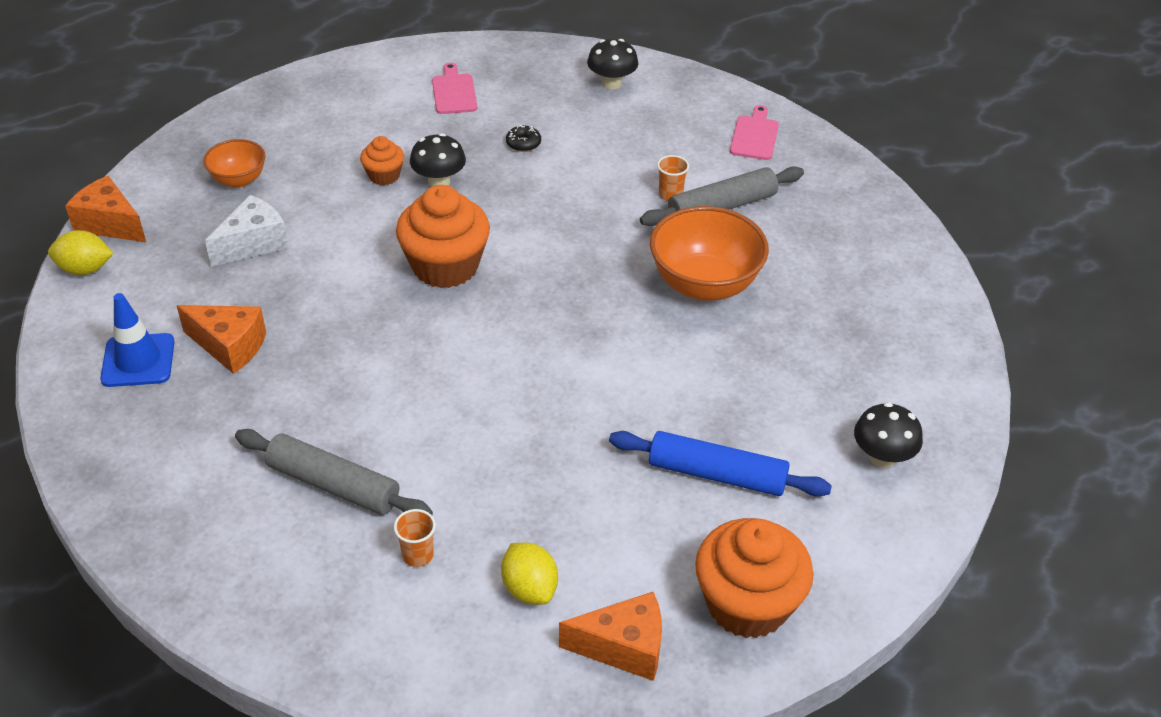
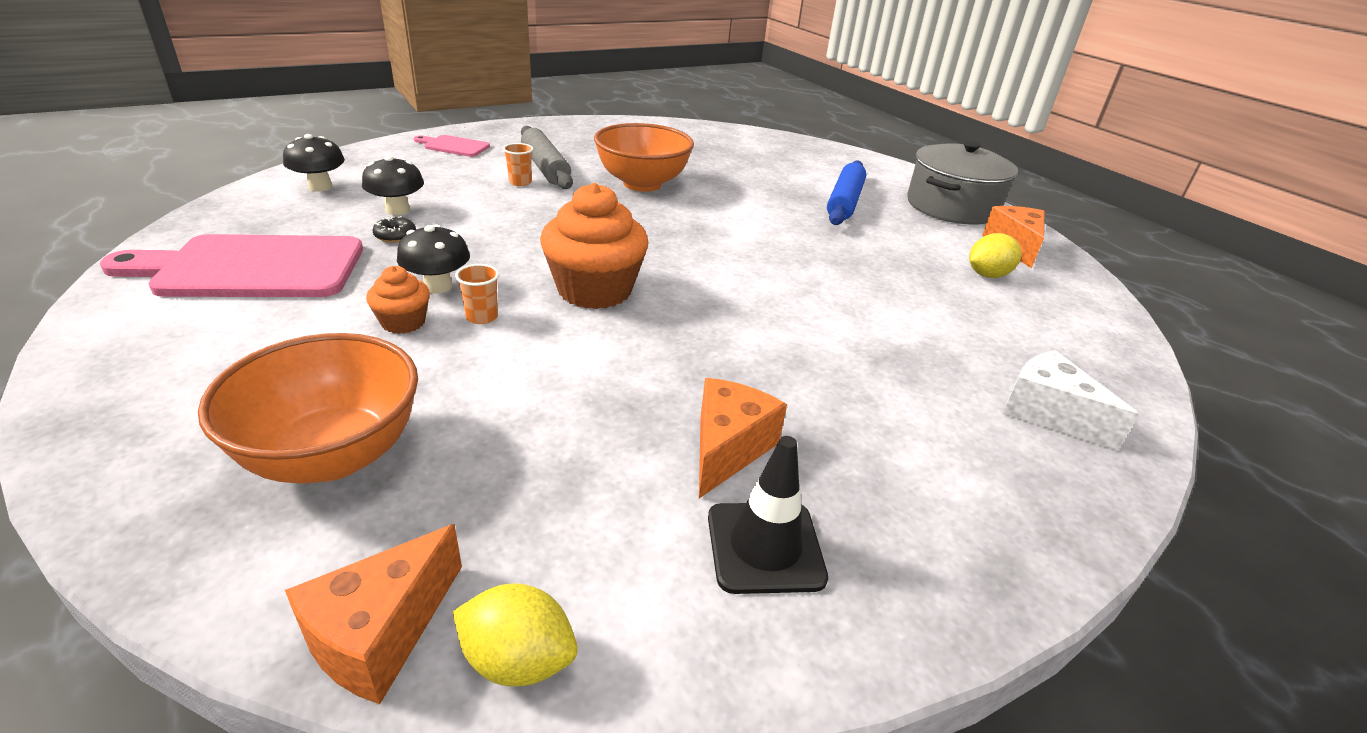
camera: 90 degrees left, 10 degrees down
yellow lemon [48,230,114,275] -> yellow lemon turned 75 degrees counterclockwise [453,583,578,686]
blue traffic cone [100,293,175,387] -> black traffic cone [708,436,828,594]
orange bowl [203,139,266,188] -> orange bowl [198,333,418,483], size x1.79
white cheese [205,195,288,267] -> white cheese moved to [1003,350,1139,451]
grey rolling pin [235,429,433,515] -> none
orange cup [394,509,436,567] -> orange cup moved to [455,264,499,324]
pink cutting board [432,63,477,114] -> pink cutting board [100,234,363,297], size x2.09
orange cupcake [695,518,814,638] -> grey pot [907,141,1018,224]
black mushroom [854,402,923,468] -> black mushroom moved to [362,156,424,215]

